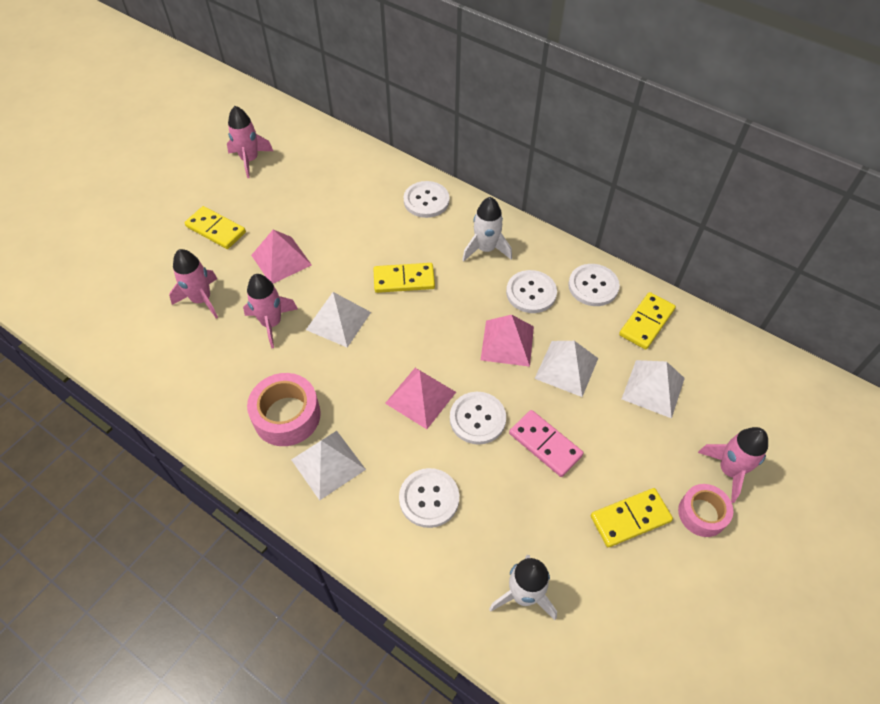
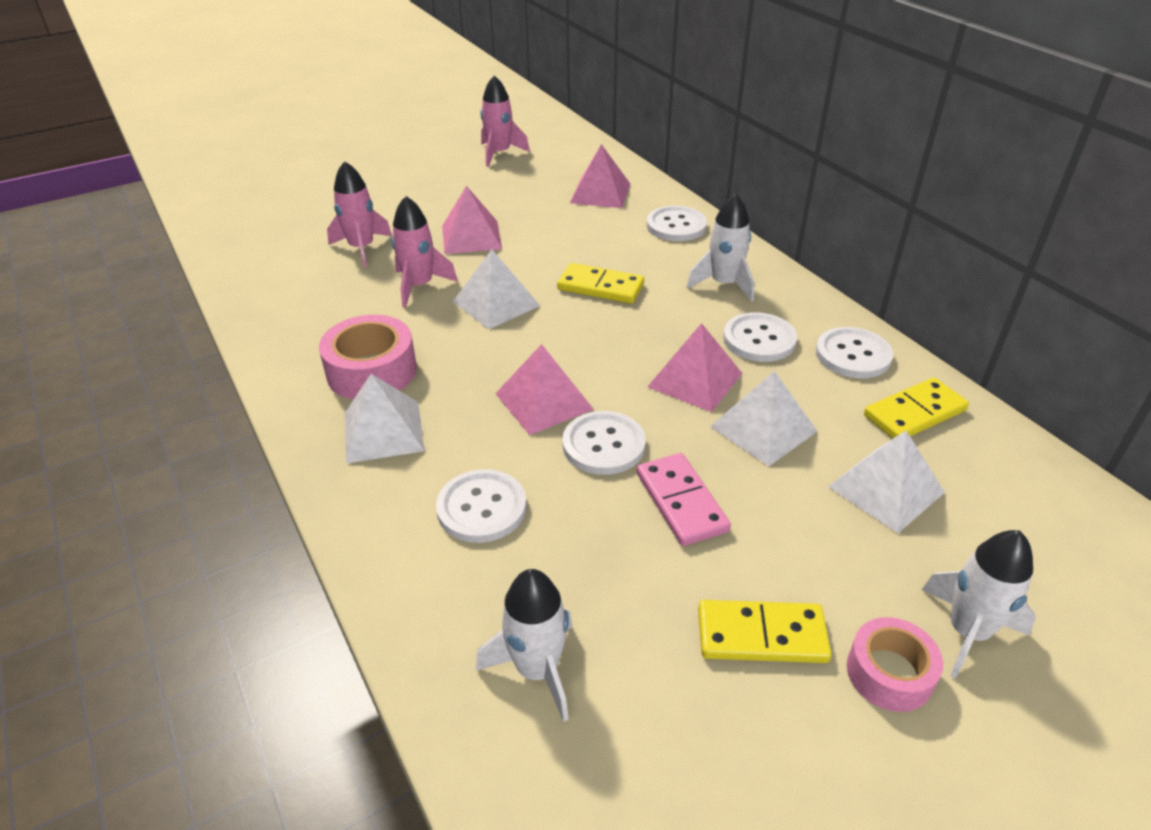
camera: 25 degrees right, 15 degrees down
yellow domino [184,206,246,249] -> none
pink rocket [698,427,768,503] -> white rocket [922,530,1036,679]
none -> pink pyramid [570,144,631,208]

